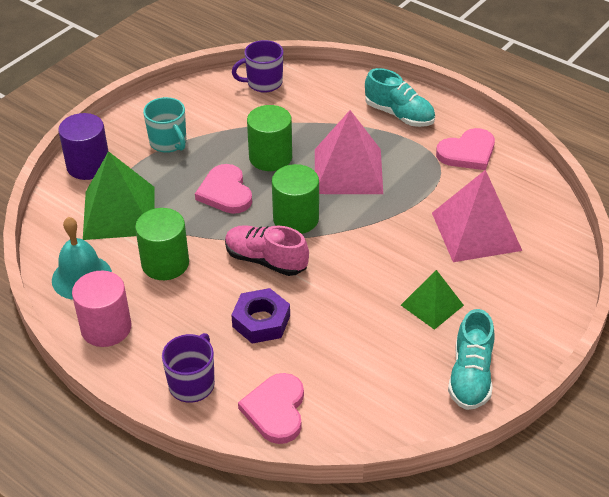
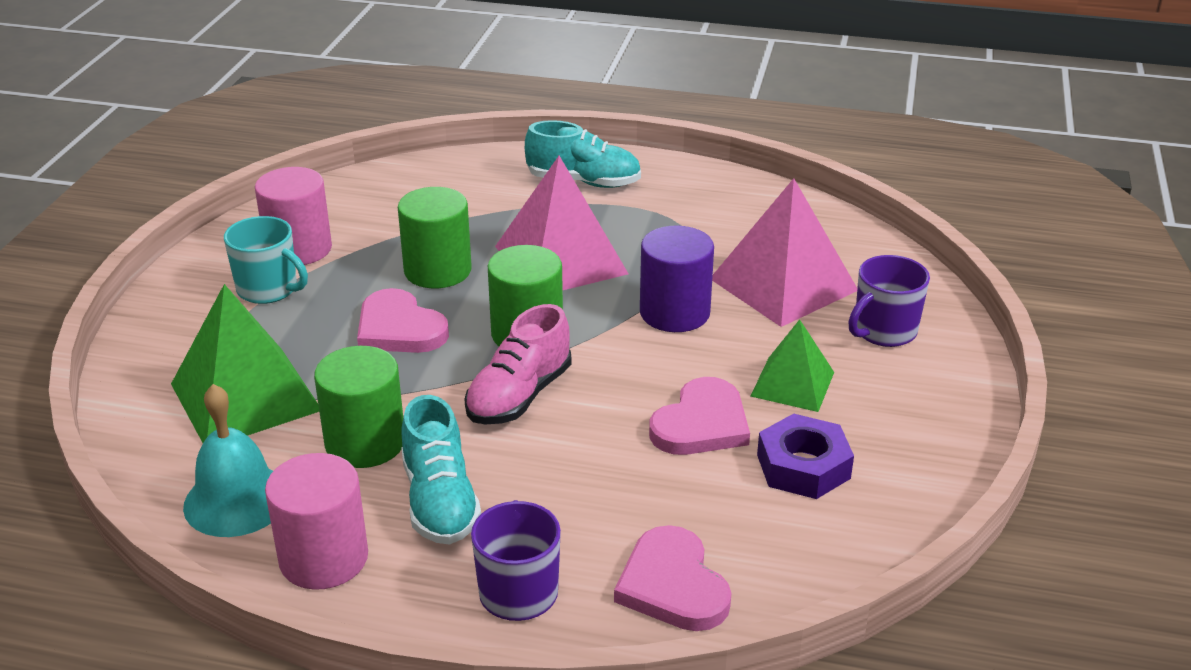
camera: 25 degrees left, 10 degrees down
purple cylinder [58,113,108,180] -> purple cylinder moved to [640,226,714,332]
pink shoe [225,225,309,276] -> pink shoe turned 60 degrees counterclockwise [465,304,572,425]
purple nut [231,288,290,344] -> purple nut moved to [757,414,854,499]
purple mug [232,40,283,93] -> purple mug moved to [848,255,930,347]
pink heart [436,128,495,170] -> pink heart moved to [649,377,750,455]
turquoise shoe [448,309,495,410] -> turquoise shoe moved to [401,395,481,545]
none -> pink cylinder [255,167,332,265]

